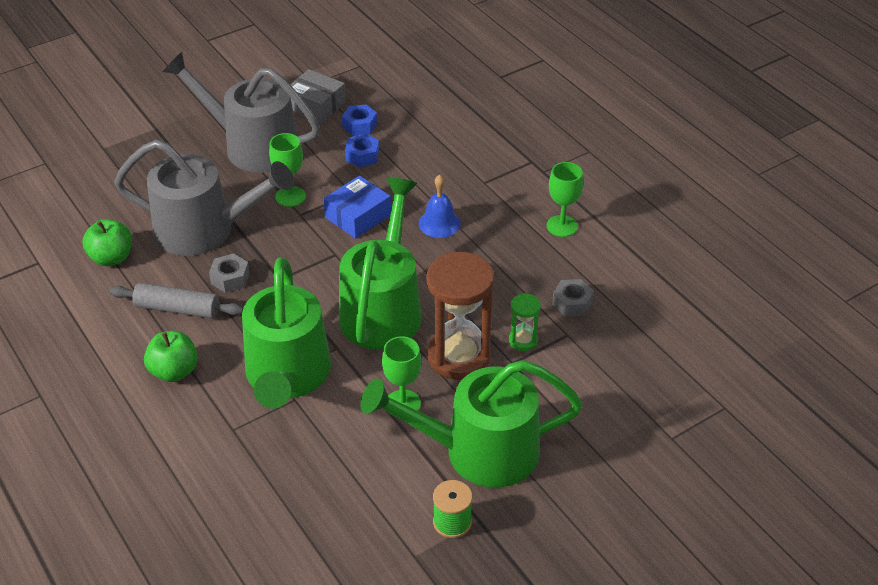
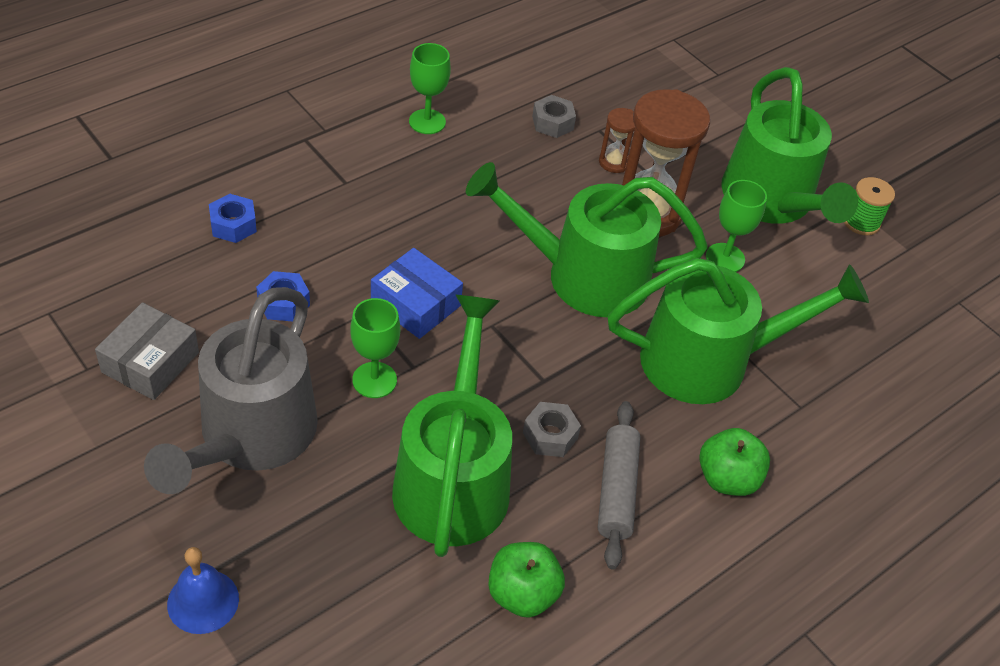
camera: 100 degrees left, 5 degrees up
grey watering can [114,140,294,256] -> green watering can [392,295,512,557]
blue nut [342,105,377,136] -> blue nut moved to [209,194,257,243]
blue bell [418,175,461,238] -> blue bell moved to [167,547,239,634]
green hourglass [509,293,541,351] -> brown hourglass [599,108,635,173]

